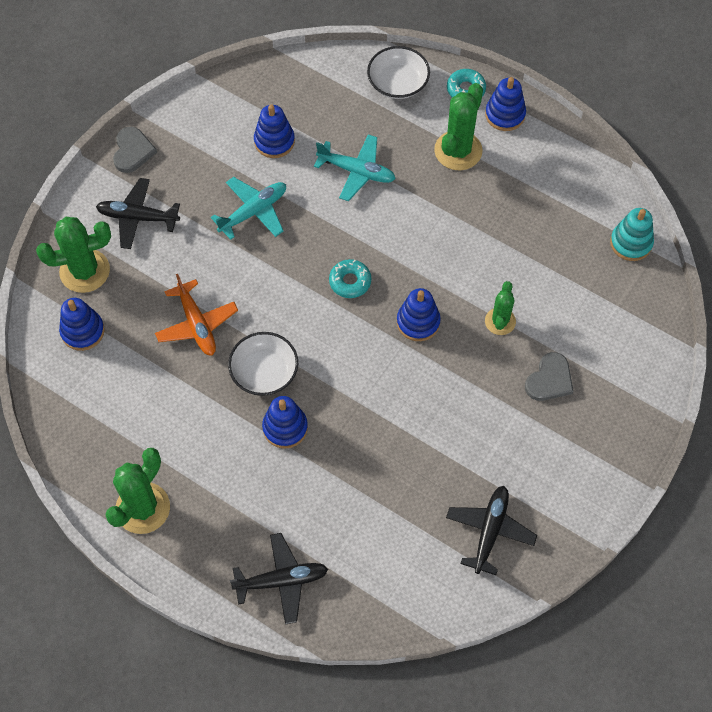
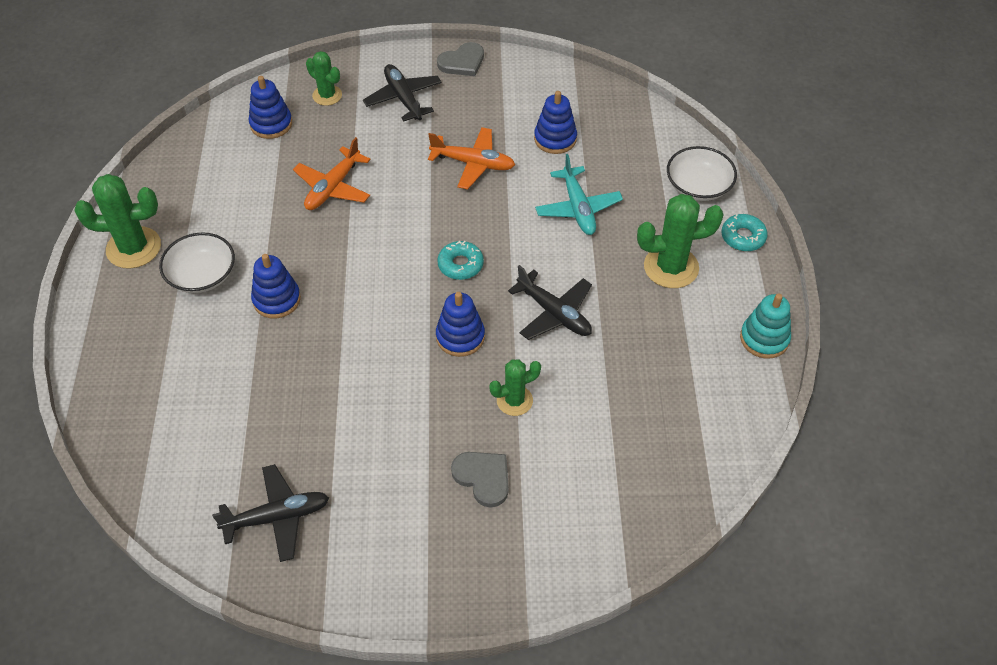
camera: 55 degrees right, 10 degrees down
green cactus [36,217,111,293] -> green cactus [306,51,342,106], size x0.61
turquoise plane [211,177,286,240] -> orange plane [428,127,515,190]
white bowl [228,332,298,396] -> white bowl moved to [159,232,235,293]
black plane [230,533,328,625] -> black plane moved to [508,265,592,340]
blue stacking toy [485,77,526,131] -> none
grey heart [525,352,574,401] -> grey heart turned 135 degrees counterclockwise [451,452,509,508]
turquoise stacking toy [610,208,654,261] -> turquoise stacking toy moved to [740,294,791,359]

